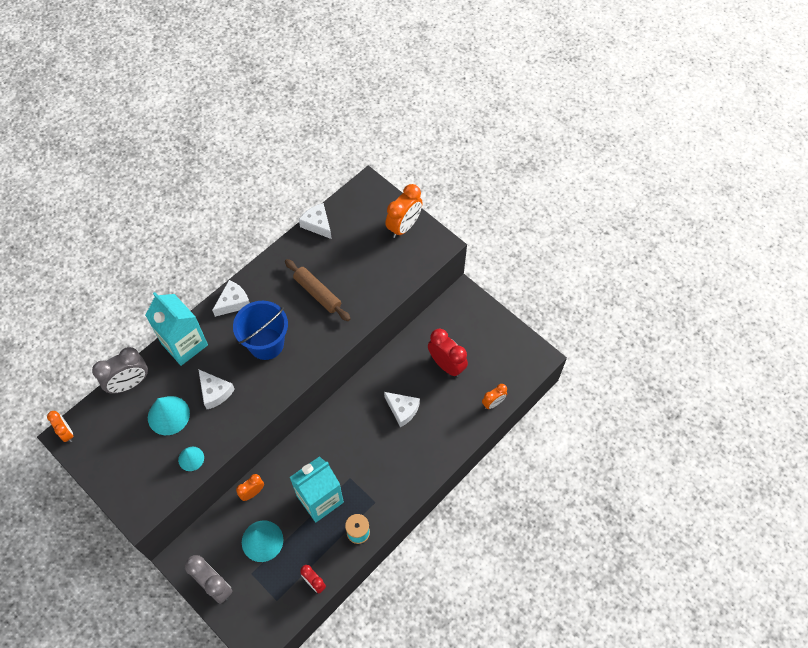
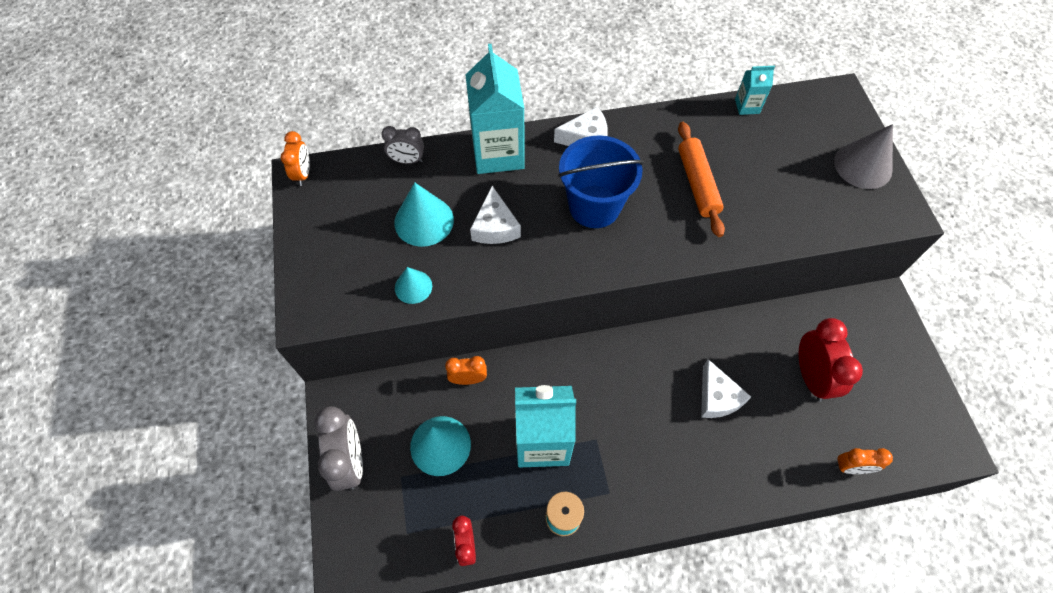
camera: 35 degrees right, 0 degrees up
grey clock [92,347,148,393] -> grey clock [381,126,424,164], size x0.59
brown rolling pin [285,259,351,321] -> orange rolling pin [678,122,725,237]
white cheese [299,203,332,239] -> turquoise carton [735,66,775,115]
orange clock [385,184,422,238] -> grey cone [834,124,893,189]

